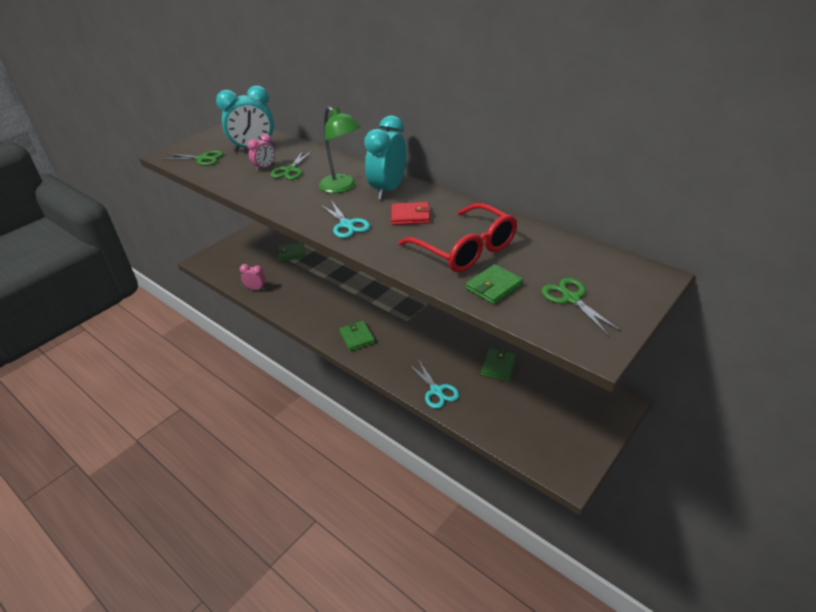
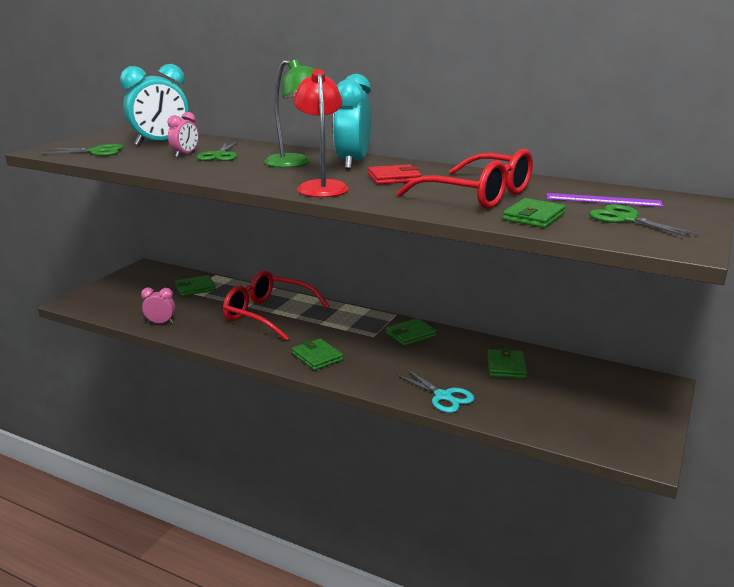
camera: 15 degrees left, 15 degrees down
turquoise scissors [321,200,370,238] -> red lamp [293,69,349,197]
none -> red glasses [223,270,330,341]
none -> green wallet [386,318,437,346]
none -> purple ruler [547,193,663,207]

